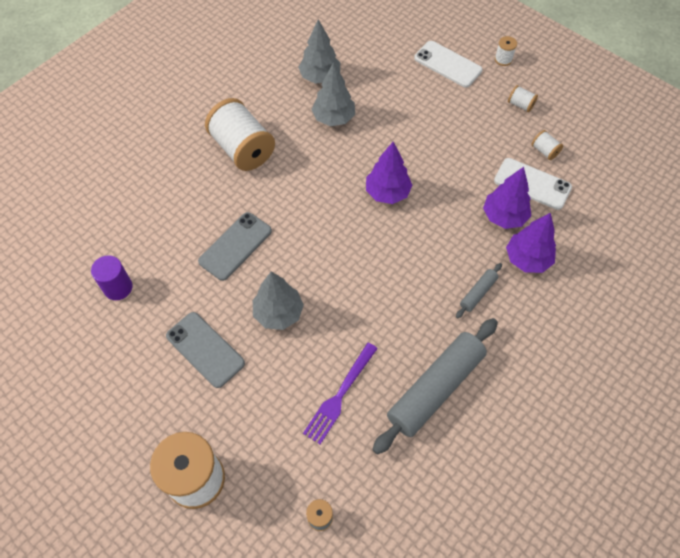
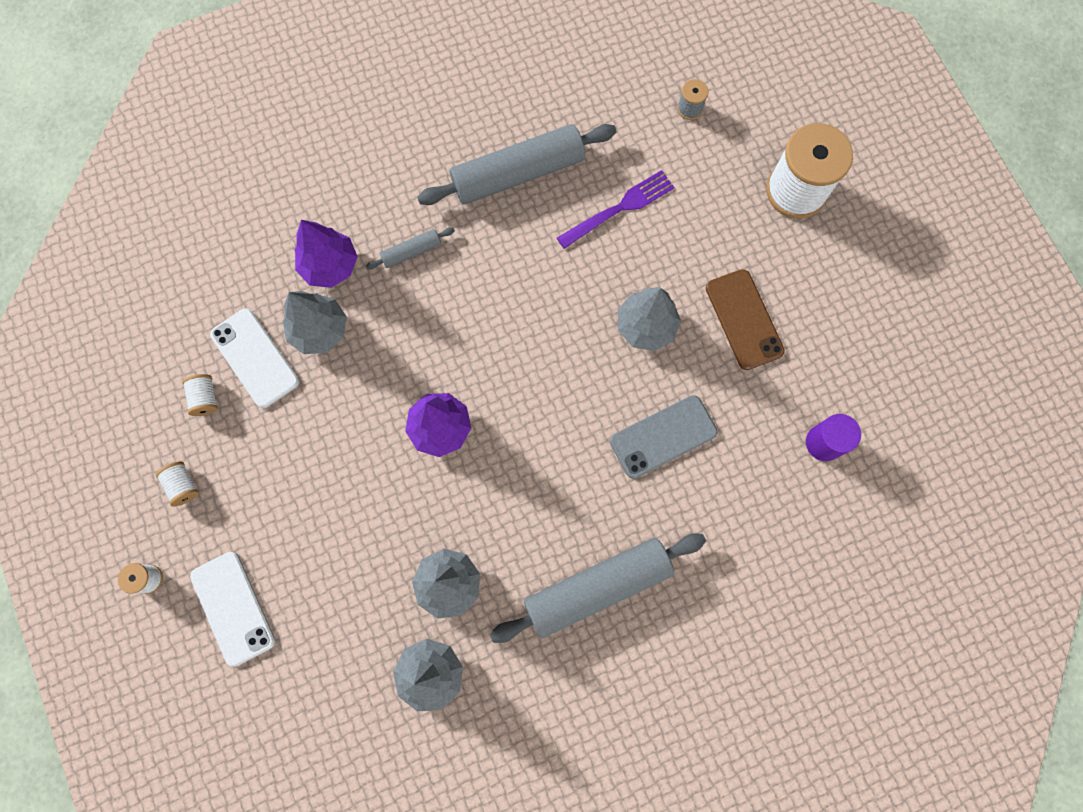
camera: 155 degrees left, 15 degrees up
grey phone [166,312,245,388] -> brown phone [706,269,785,370]
white spool [205,98,275,171] -> grey rolling pin [490,533,706,643]
purple tree [483,167,531,229] -> grey tree [283,291,347,354]

